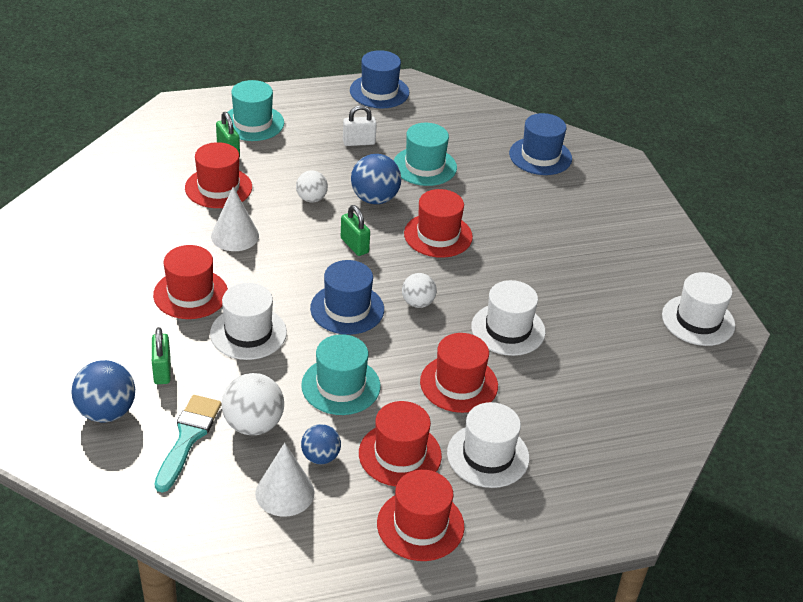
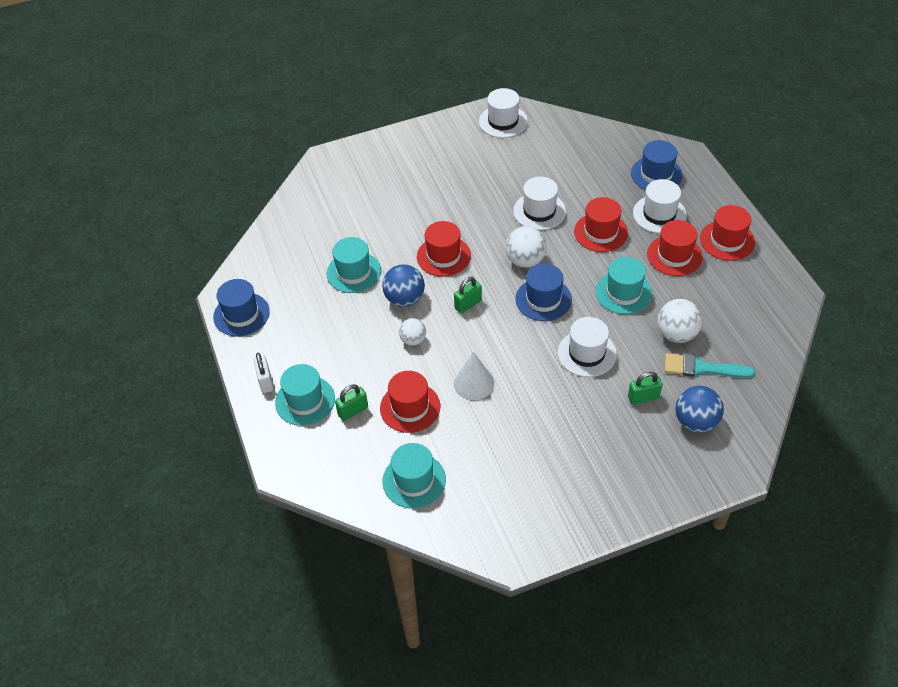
camera: 90 degrees left, 10 degrees up
red hat [153,245,228,319] -> none
white cone [255,443,315,517] -> none
blue ball [301,424,341,464] -> none
white padlock [343,105,377,146] -> white padlock moved to [253,353,273,393]
white ball [402,273,437,308] -> white ball [505,226,547,268], size x1.58
blue hat [509,113,572,175] -> blue hat moved to [631,140,683,190]
none -> turquoise hat [382,443,446,509]

